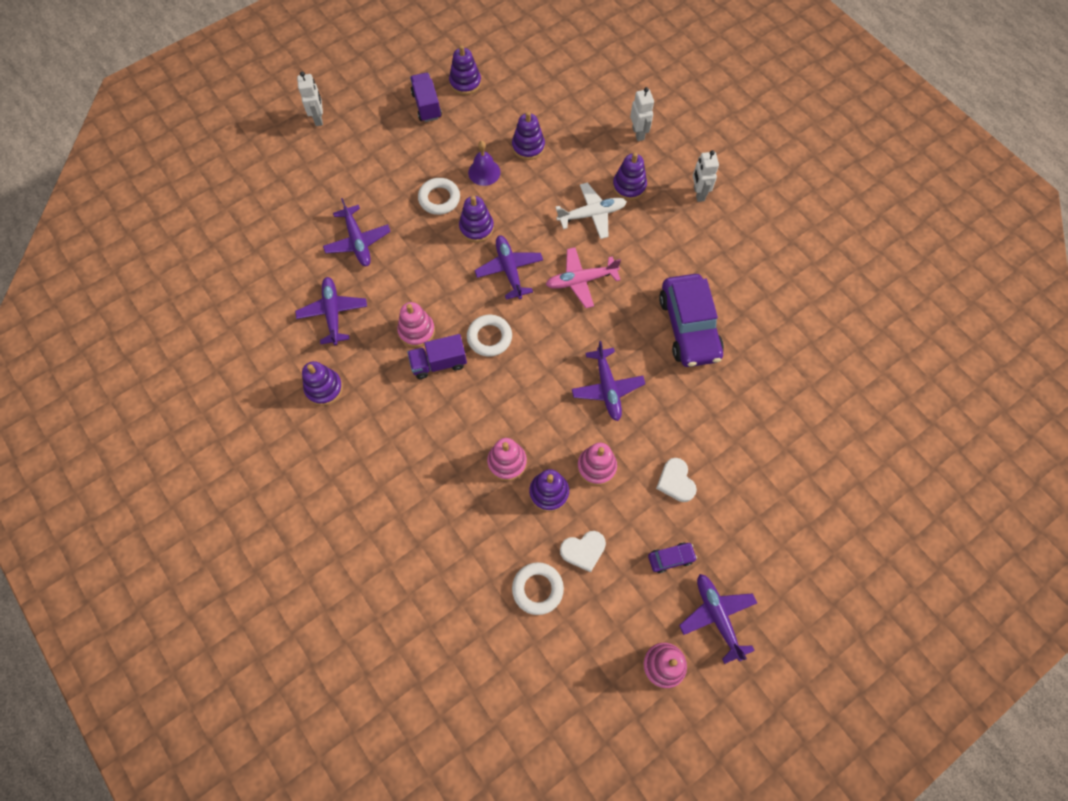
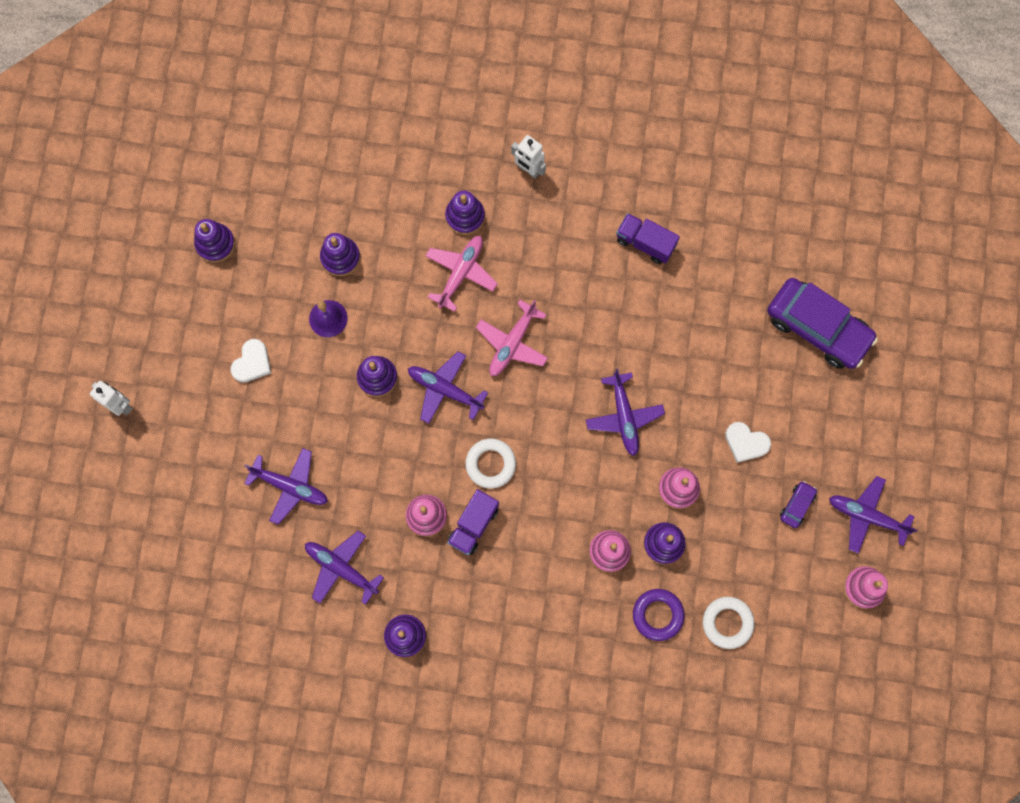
camera: 45 degrees left, 10 degrees up
purple truck [410,73,442,122] -> purple truck moved to [616,213,680,264]
white ring [418,178,460,215] -> none
white plane [555,183,627,239] -> pink plane [426,236,498,312]
white heart [560,531,606,572] -> white heart moved to [230,339,271,383]
purple plane [572,341,645,421] -> purple plane turned 45 degrees clockwise [586,369,665,456]
white robot [630,87,654,141] -> none
purple car [659,274,724,367] -> purple car moved to [767,278,878,369]
none -> purple ring [633,589,684,641]

